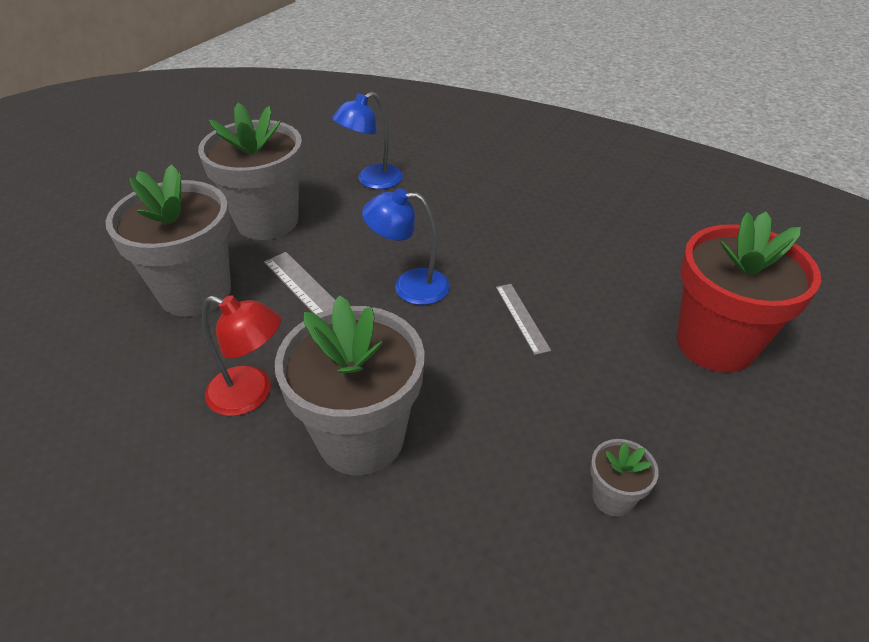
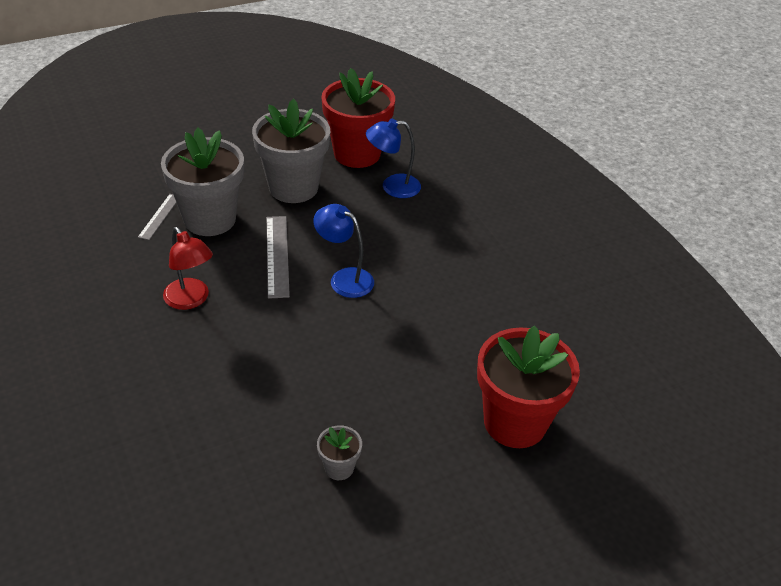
camera: 30 degrees right, 0 degrees up
grey flower pot [275,295,425,475] -> none
grey ruler [496,284,551,355] -> grey ruler moved to [138,194,176,240]
none -> red flower pot [322,68,395,168]

